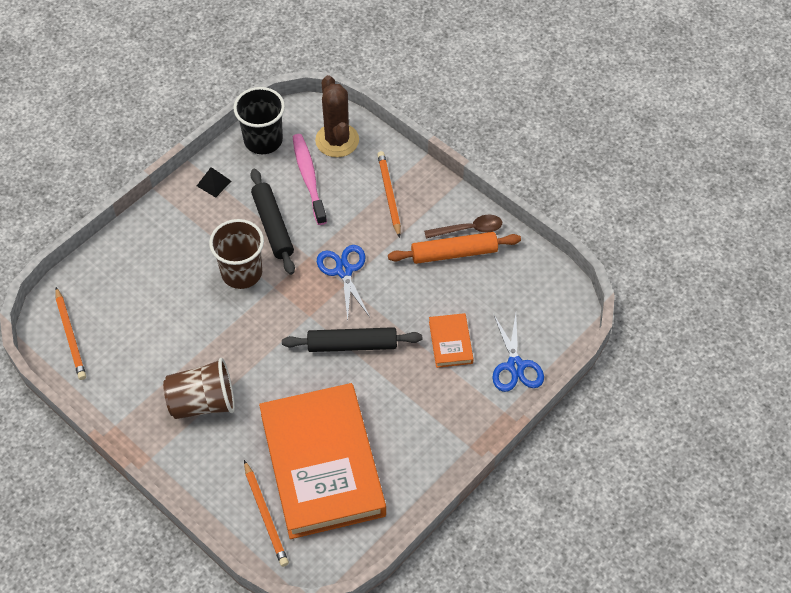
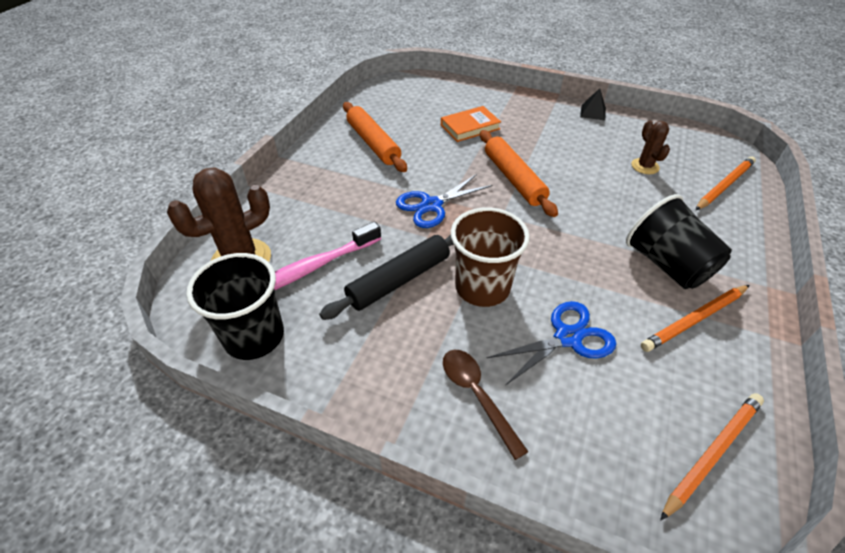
camera: 110 degrees left, 10 degrees down
brown cup [163,358,235,419] -> black cup [626,194,732,289]
black pyramid [197,167,231,197] -> black pyramid moved to [580,88,606,120]
orange book [259,383,386,539] -> brown cactus [631,120,670,174]
black rolling pin [282,327,422,352] -> orange rolling pin [480,130,558,217]
orange pencil [377,151,401,238] -> orange pencil moved to [641,285,749,352]
brown spoon [424,215,502,239] -> brown spoon moved to [443,350,529,460]
blue scissors [492,314,544,392] -> blue scissors moved to [487,301,616,386]

